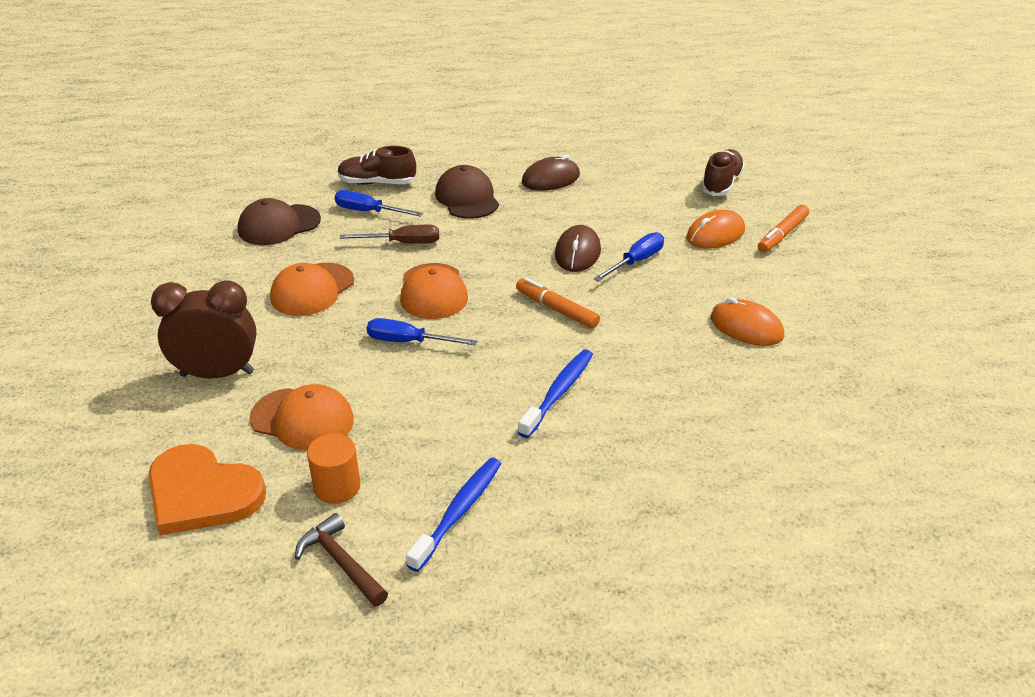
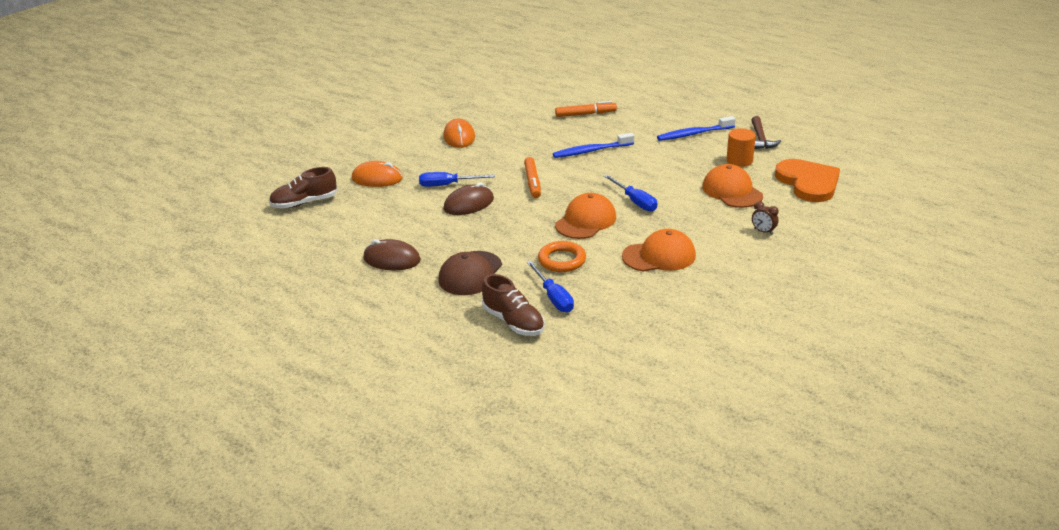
camera: 135 degrees left, 5 degrees down
brown clock [151,280,257,379] -> brown clock [752,201,778,235], size x0.40
brown cap [238,198,321,245] -> none
brown screwdriver [340,225,439,244] -> orange ring [538,241,586,272]
orange marker [758,205,809,253] -> orange marker moved to [555,101,617,117]

